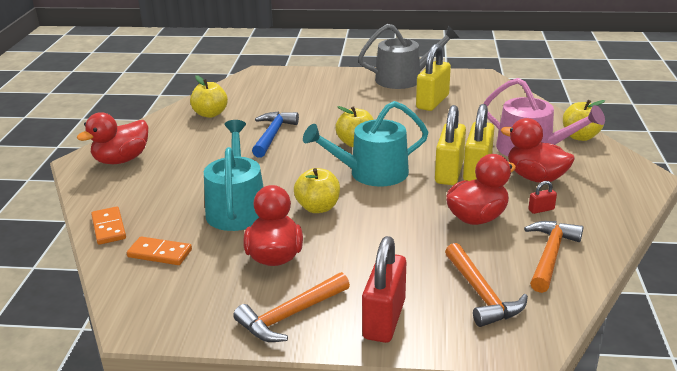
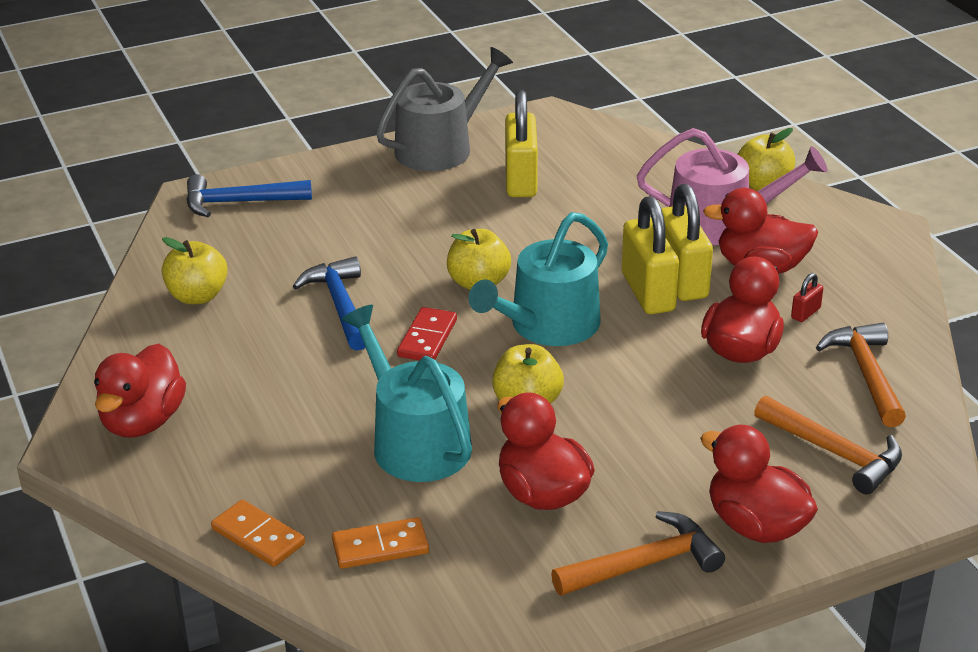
camera: 30 degrees left, 5 degrees up
orange hammer [233,272,350,342] -> orange hammer turned 135 degrees counterclockwise [551,511,725,596]
red padlock [362,236,406,343] -> red duck [700,425,818,543]
none -> blue hammer [186,174,312,217]
none -> red domino [397,307,457,360]

